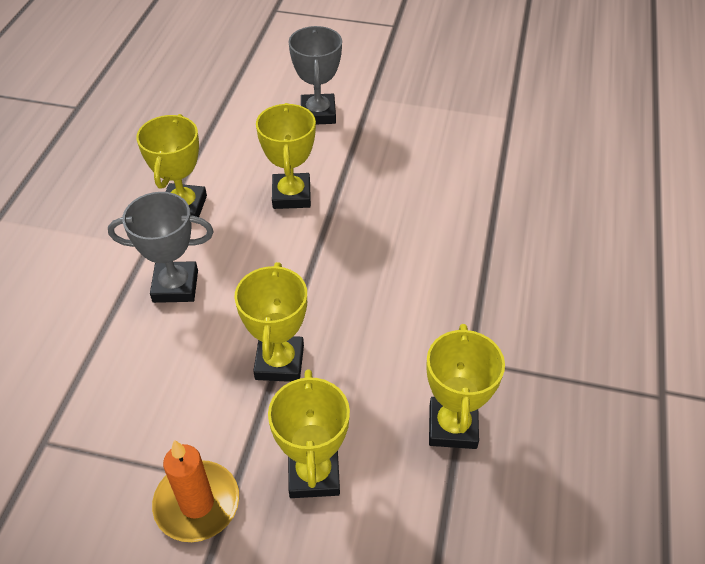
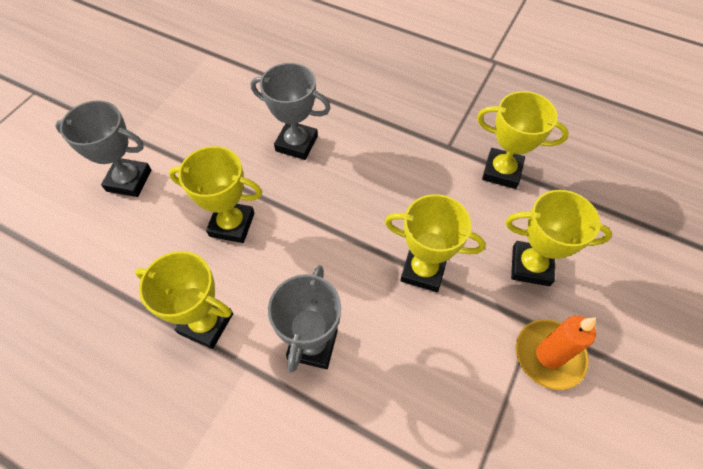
camera: 75 degrees left, 10 degrees up
none -> grey trophy [251,63,331,160]

